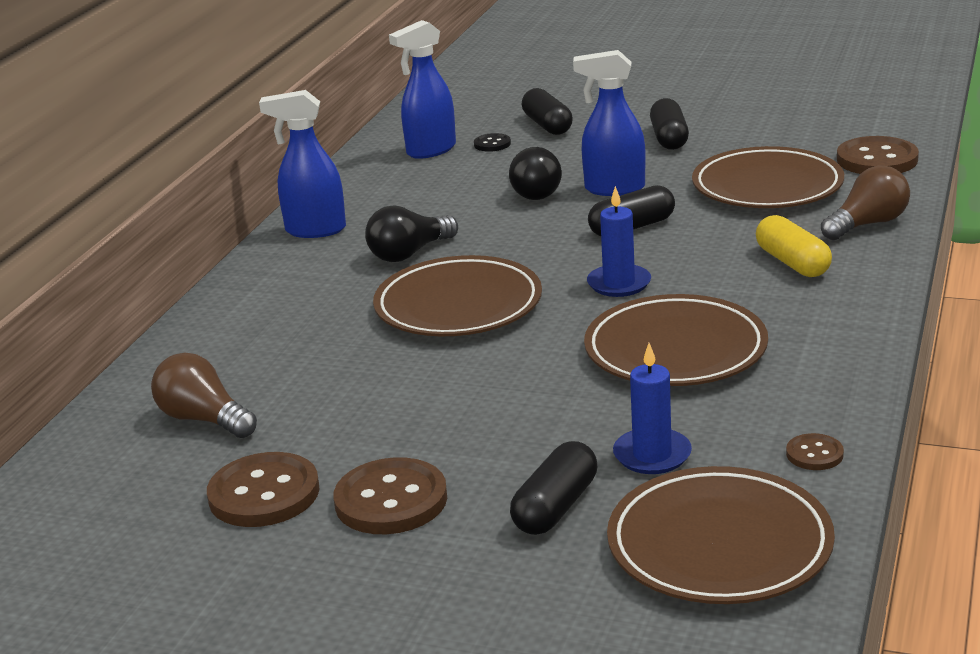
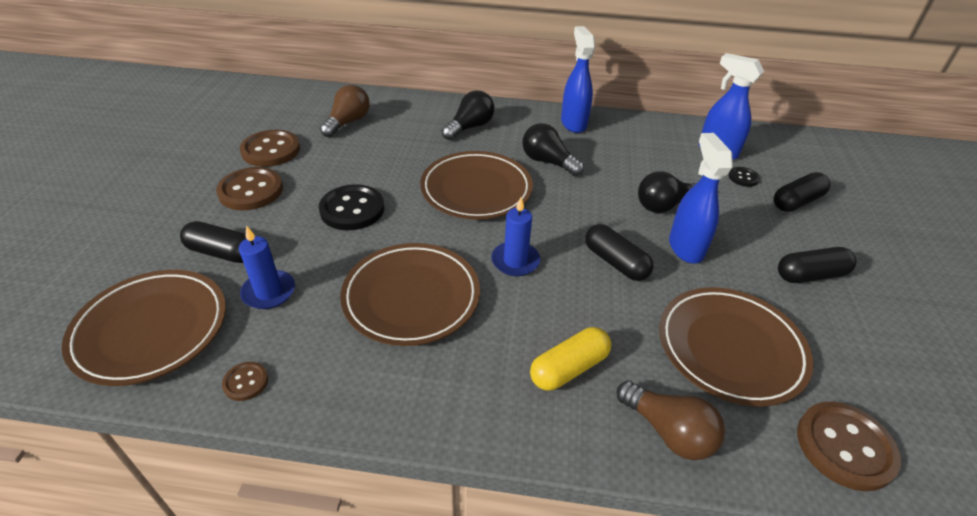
camera: 75 degrees right, 15 degrees up
none -> black button [319,184,384,230]
none -> black light bulb [441,90,495,140]

